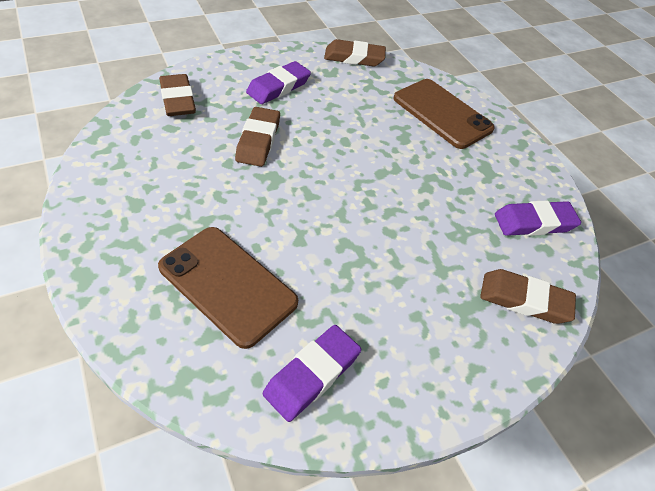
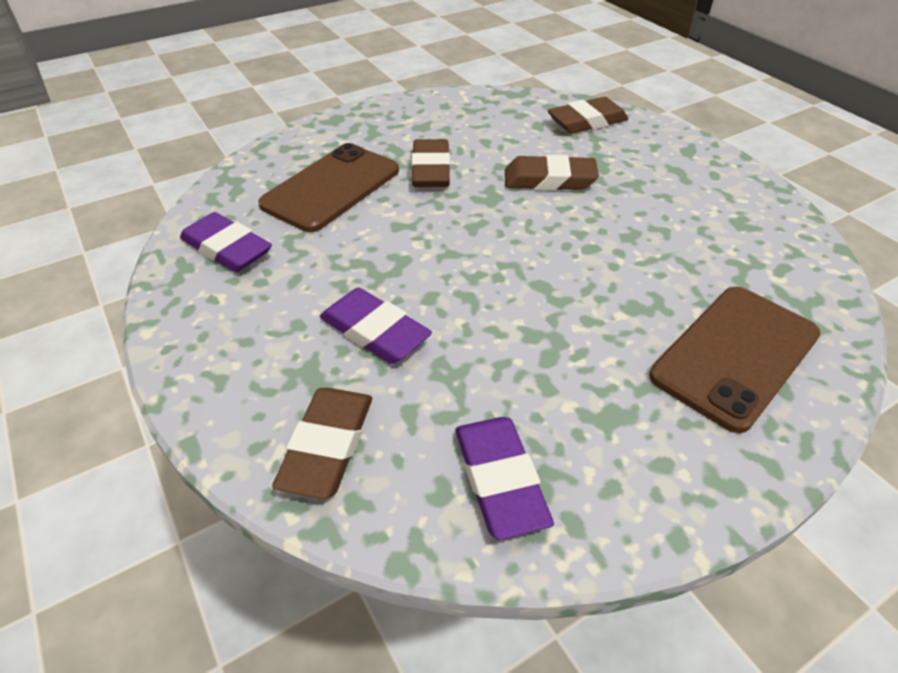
camera: 90 degrees right, 5 degrees down
purple eraser [246,61,311,104] -> purple eraser moved to [320,288,432,364]
brown eraser [324,39,386,67] -> brown eraser moved to [411,139,450,187]

